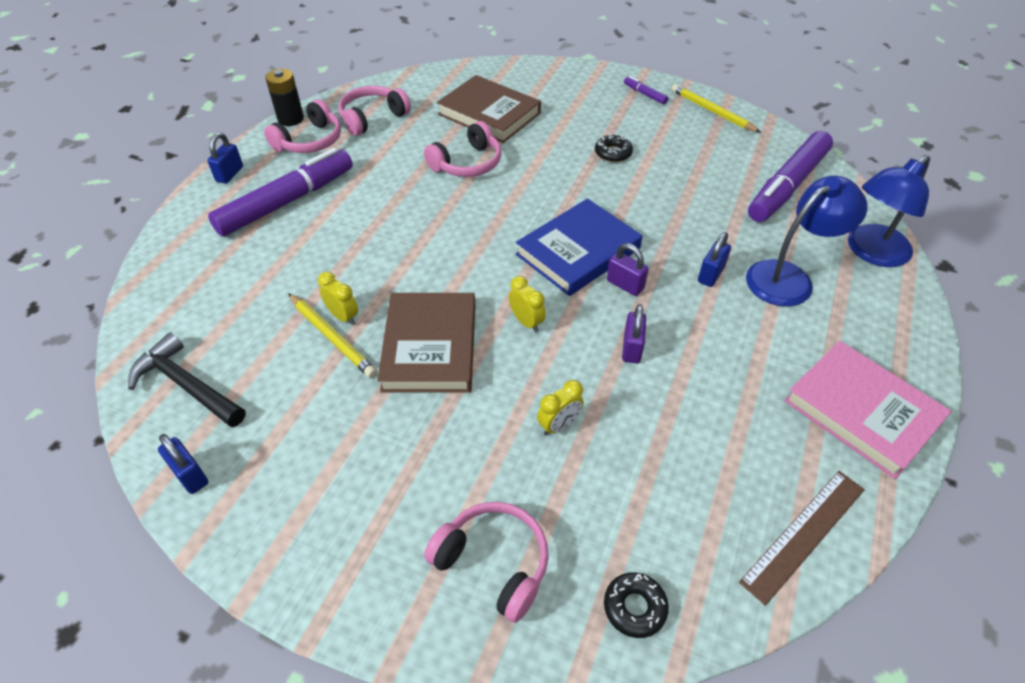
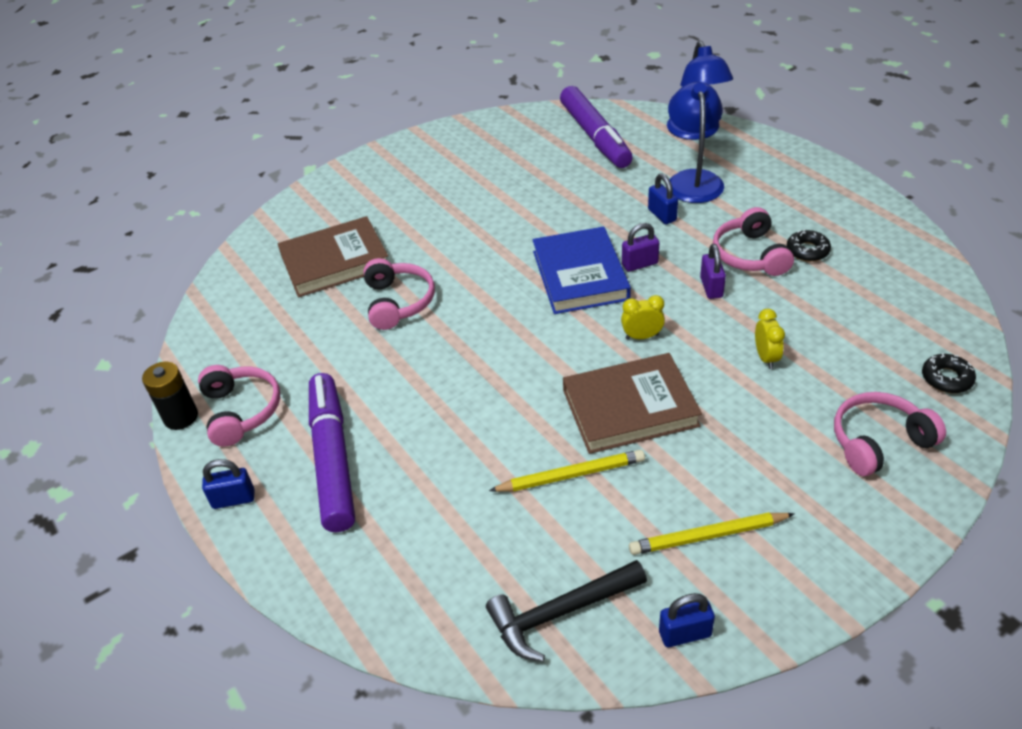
camera: 55 degrees left, 5 degrees down
blue padlock [207,133,243,184] -> blue padlock turned 60 degrees counterclockwise [202,459,254,509]
yellow clock [318,272,358,325] -> none
pink headphones [338,86,411,136] -> pink headphones moved to [713,207,794,276]
brown book [377,293,475,393] -> brown book turned 45 degrees counterclockwise [563,353,702,454]
black donut [595,134,633,162] -> black donut moved to [786,229,831,262]
purple padlock [622,304,646,363] -> purple padlock turned 45 degrees clockwise [700,244,726,299]
purple marker [624,76,668,105] -> none
yellow pencil [671,84,761,132] -> yellow pencil moved to [629,512,794,555]
brown ruler [739,471,865,606] -> none
pink book [784,341,952,479] -> none

